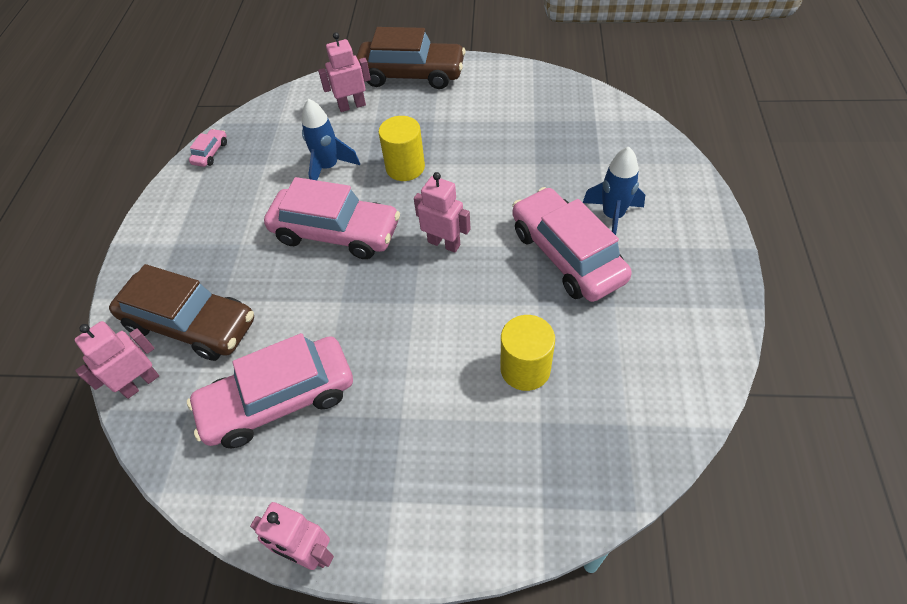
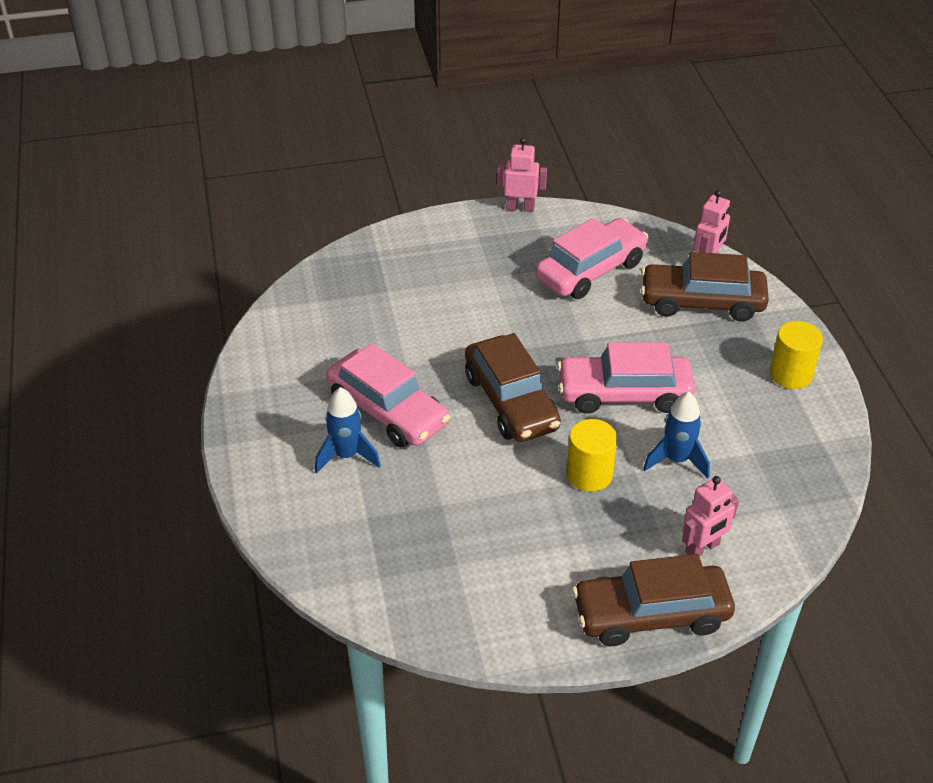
camera: 160 degrees right, 10 degrees down
pink car [189,129,227,167] -> none
pink robot [414,172,471,253] -> brown car [465,333,561,442]
yellow cylinder [500,315,555,391] -> yellow cylinder moved to [769,321,823,389]

